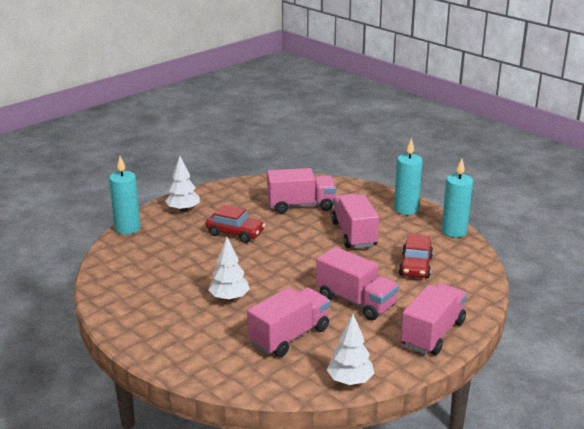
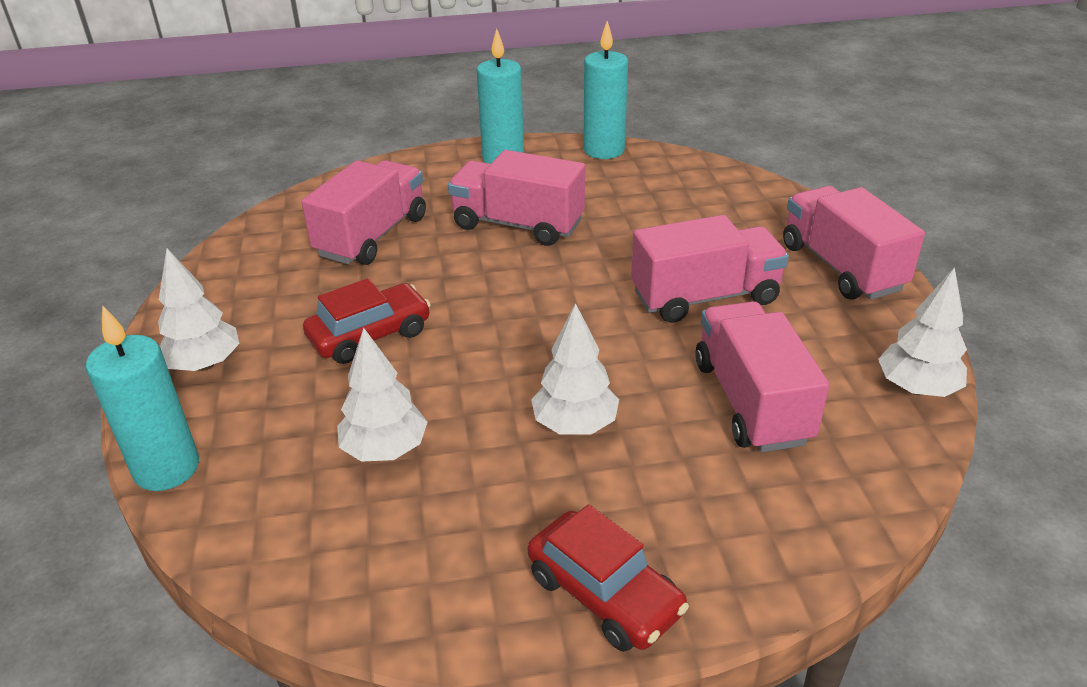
camera: 55 degrees left, 10 degrees up
red car [399,234,433,278] -> red car moved to [528,504,689,652]
none -> white tree [337,328,428,462]

